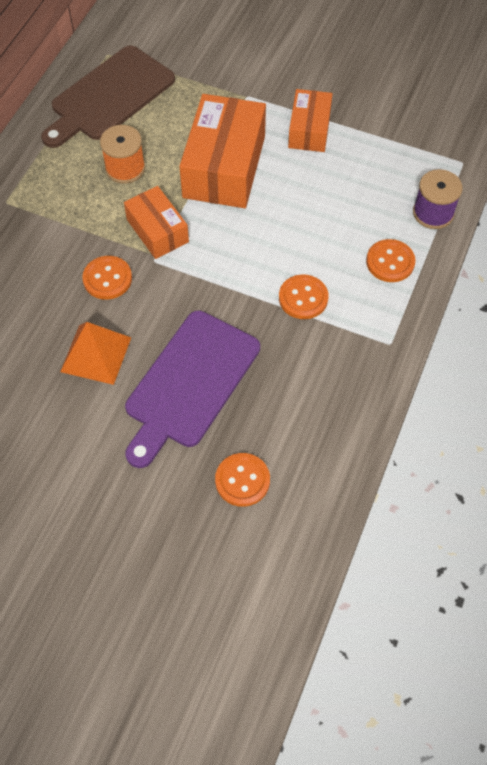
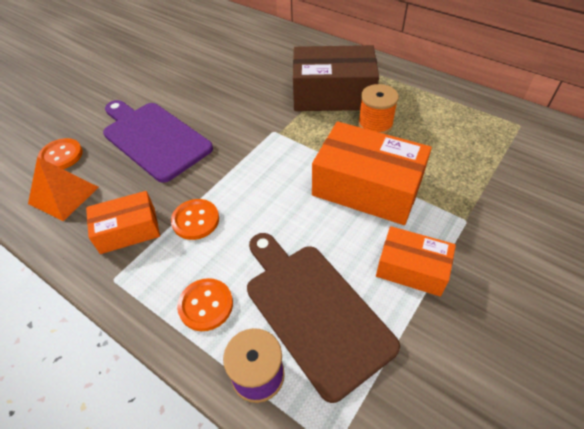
camera: 105 degrees right, 10 degrees down
brown cutting board [41,45,175,148] -> brown cutting board moved to [247,233,400,403]
orange pyramid [60,322,131,385] -> orange pyramid moved to [28,157,99,221]
orange button [82,256,132,300] -> none
orange box [124,186,189,259] -> orange box moved to [86,191,160,254]
none -> brown box [293,45,379,111]

